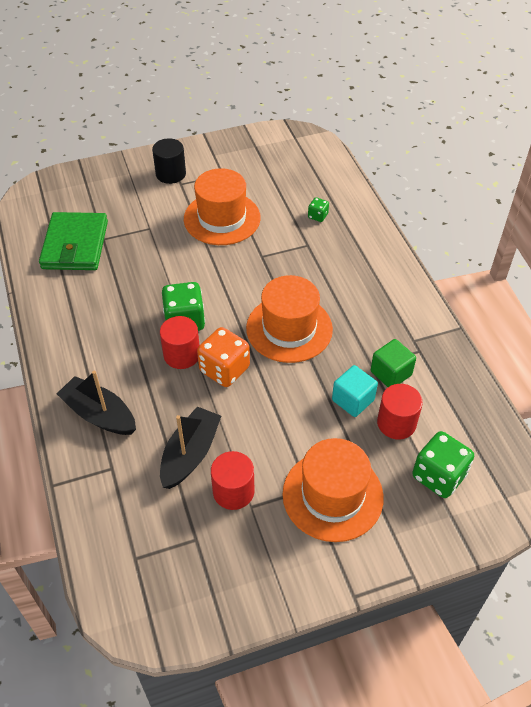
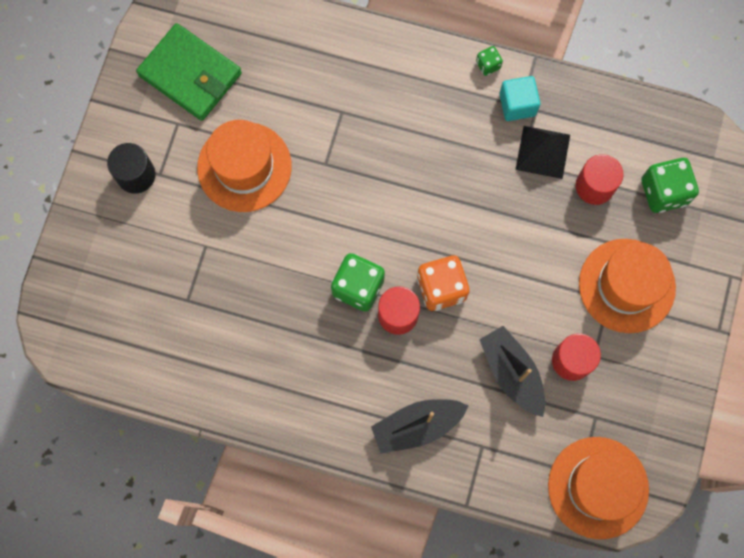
camera: 55 degrees left, 25 degrees up
green wallet [39,212,108,270] -> green wallet moved to [136,23,242,121]
orange hat [246,275,333,363] -> orange hat moved to [548,437,649,539]
green dice [308,197,329,222] -> green dice moved to [476,46,503,76]
turquoise cube [332,365,378,417] -> turquoise cube moved to [499,76,540,121]
green cube [371,339,416,387] -> black pyramid [515,126,570,179]

